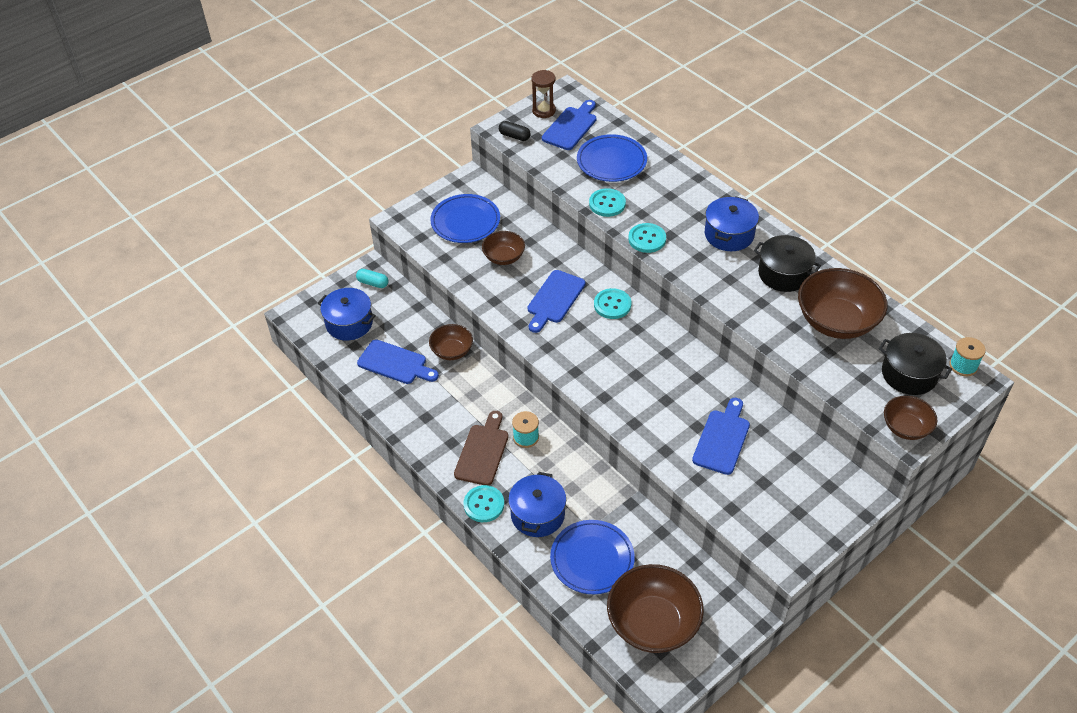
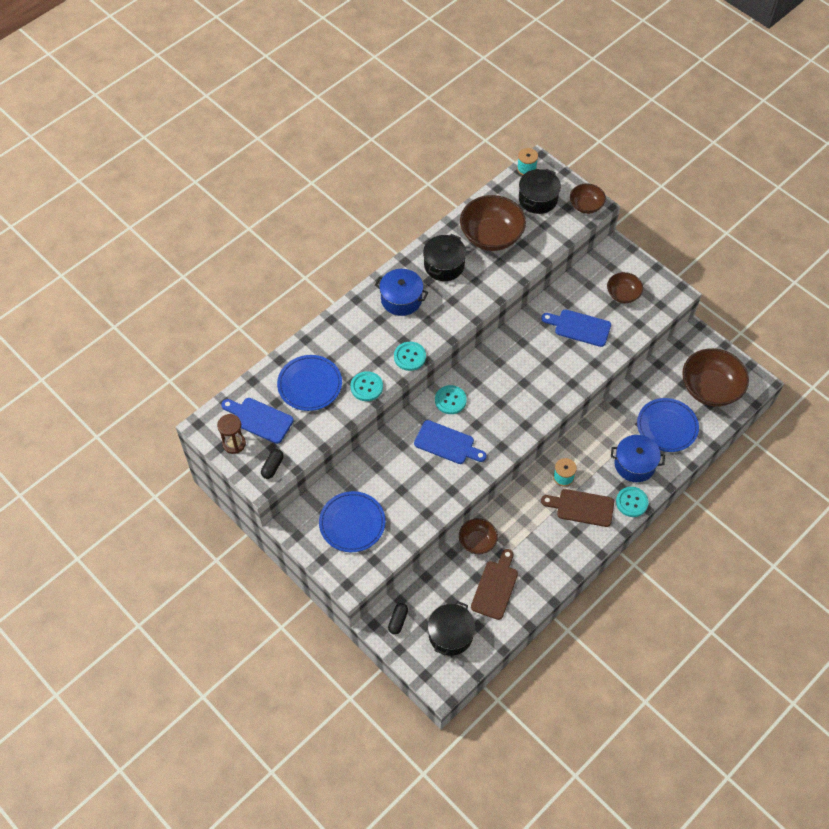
camera: 95 degrees left, 10 degrees up
blue pot [318,288,376,341] -> black pot [428,601,475,656]
turquoise capsule [356,269,388,288] -> black capsule [388,603,408,635]
blue cutting board [357,339,439,384] -> brown cutting board [471,549,518,620]
brown bowl [482,231,525,265] -> brown bowl moved to [607,272,643,303]

